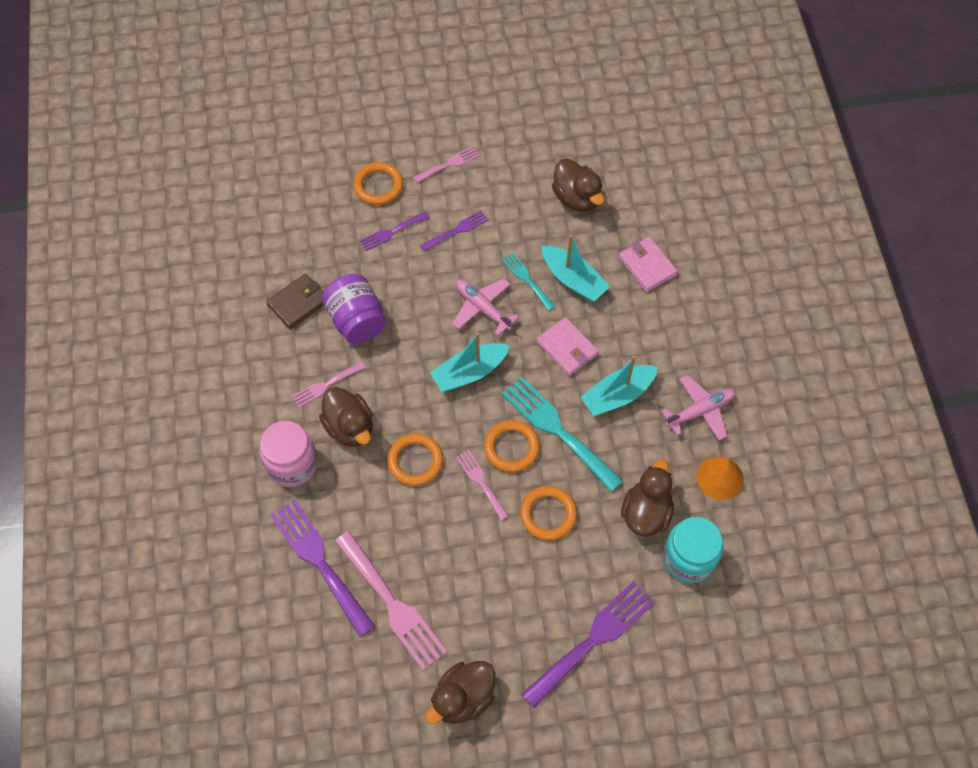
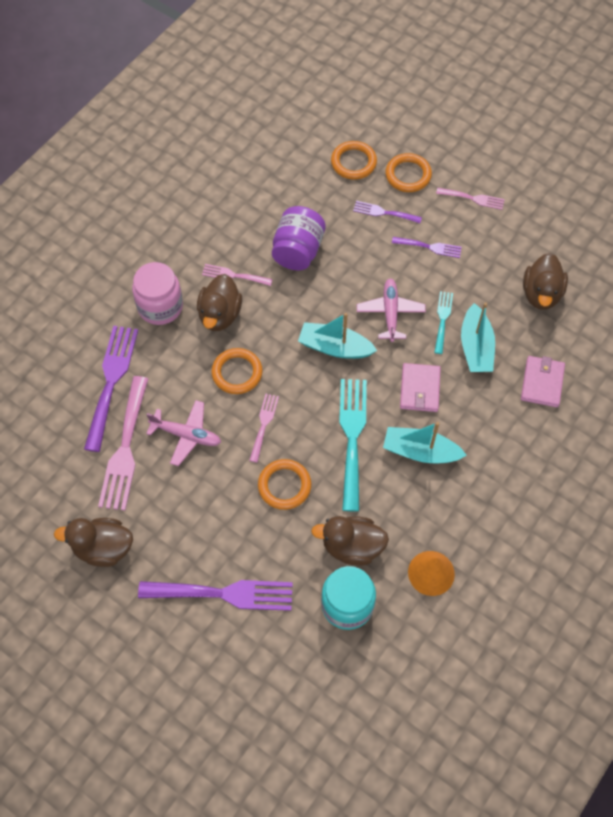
camera: 45 degrees right, 0 degrees up
brown wallet [266,274,324,329] -> none
orange ring [484,420,540,472] -> orange ring moved to [331,141,377,180]
brown duck [621,460,674,537] -> brown duck turned 150 degrees counterclockwise [311,516,389,566]
pink plane [661,375,736,441] -> pink plane moved to [146,400,221,466]

